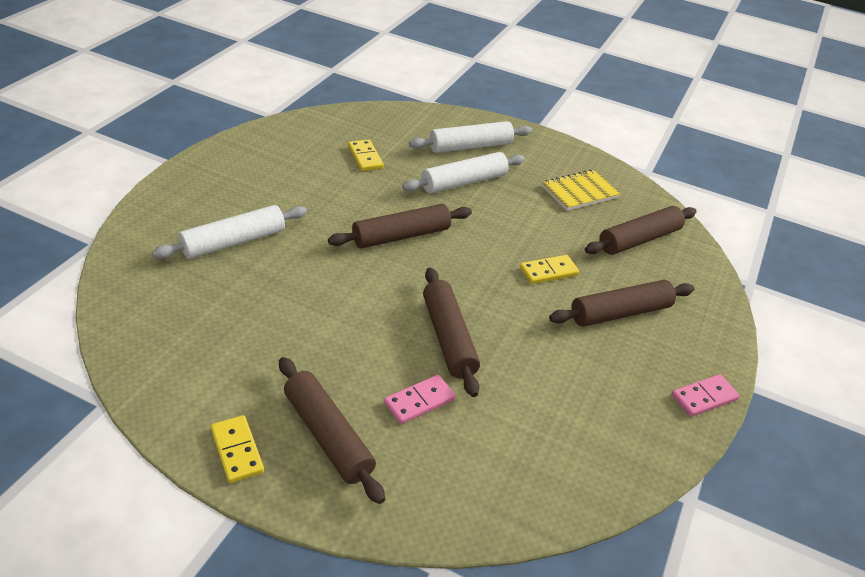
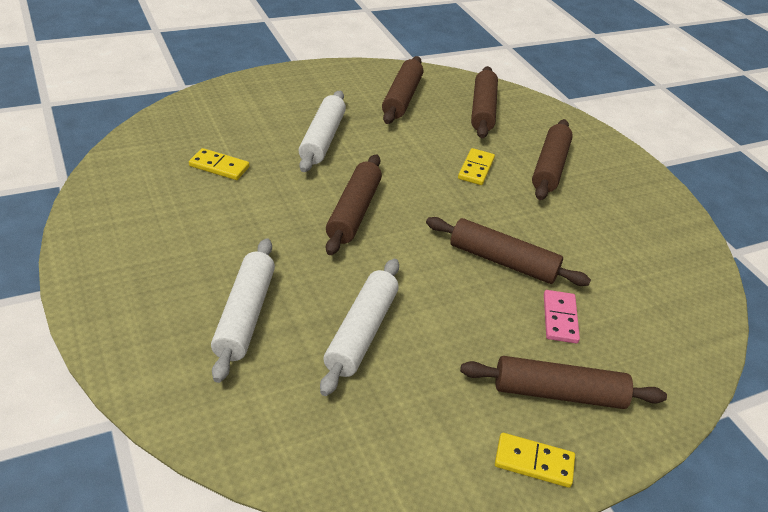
camera: 50 degrees left, 0 degrees up
white rolling pin [409,121,532,153] -> white rolling pin moved to [320,259,399,396]
yellow notebook [542,169,621,211] -> brown rolling pin [382,56,423,124]
pink domino [671,374,740,417] -> none

